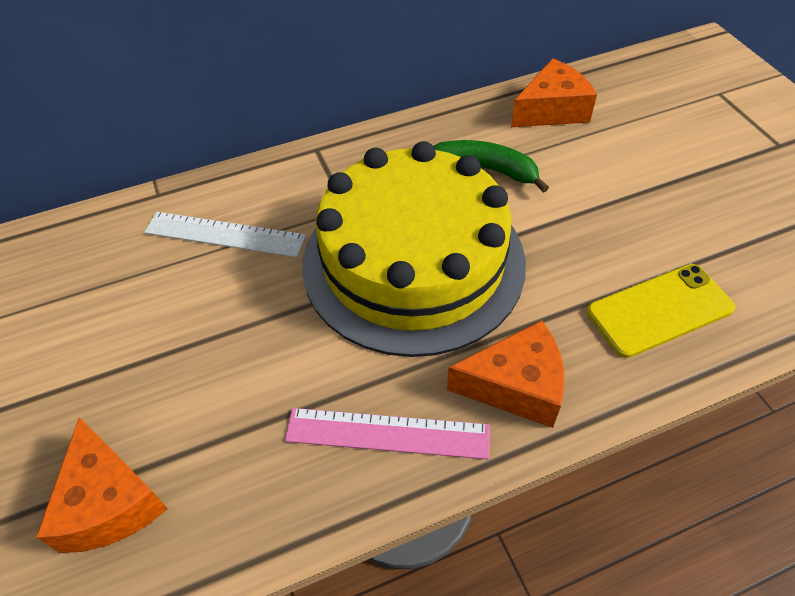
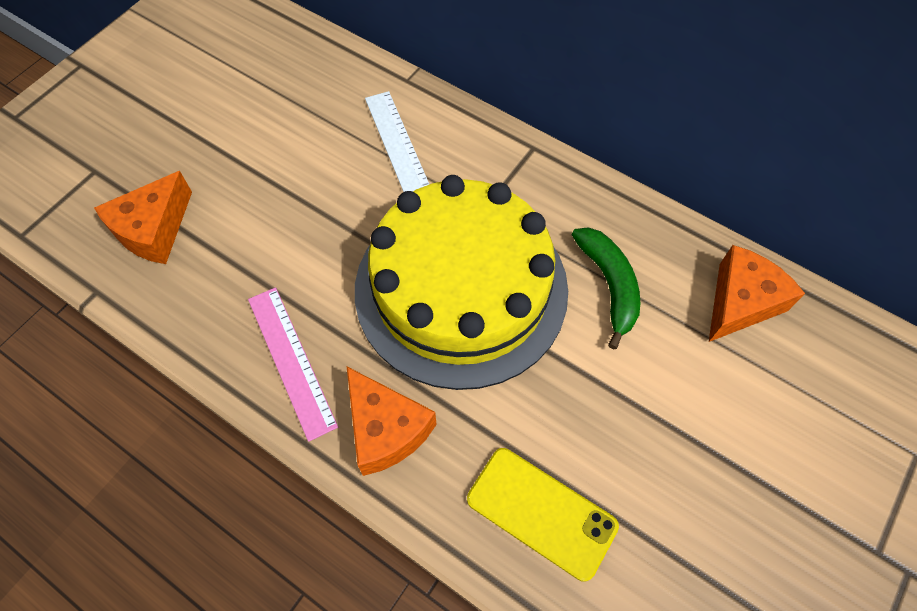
camera: 55 degrees right, 10 degrees up
orange cheese [511,58,597,127] -> orange cheese turned 75 degrees counterclockwise [709,245,805,342]

